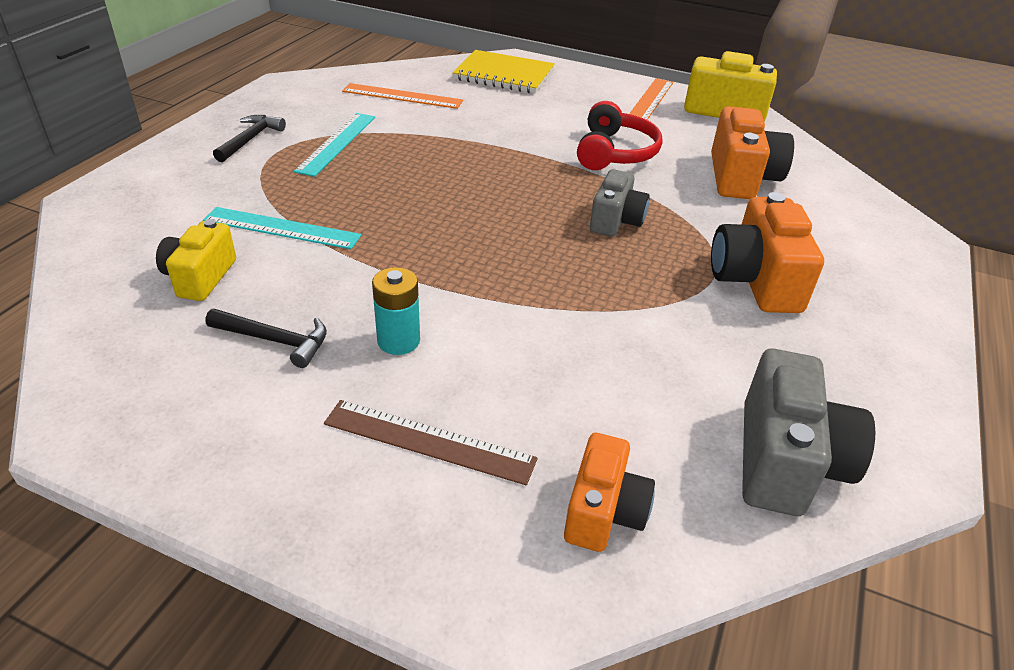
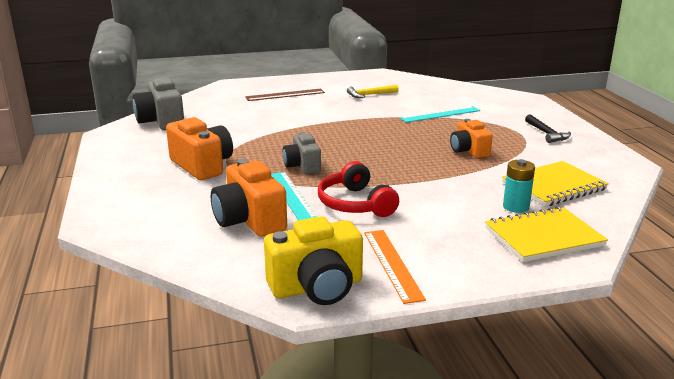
camera: 145 degrees right, 15 degrees down
yellow camera [156,219,236,301] -> none
black hammer [206,309,327,368] -> yellow hammer [347,84,399,98]
turquoise ruler [294,113,375,177] -> turquoise ruler moved to [271,172,317,220]
orange ruler [342,83,463,109] -> yellow notebook [502,161,609,206]
turquoise battery [372,267,420,355] -> turquoise battery moved to [503,159,535,213]
orange camera [564,433,655,552] -> orange camera moved to [450,119,493,158]

